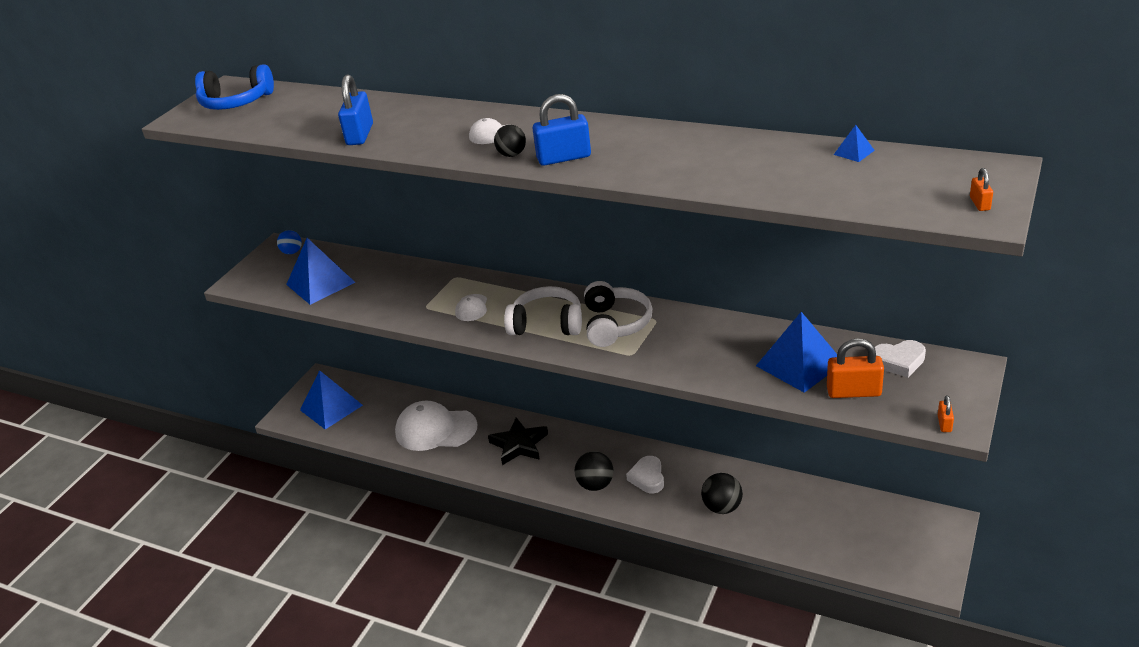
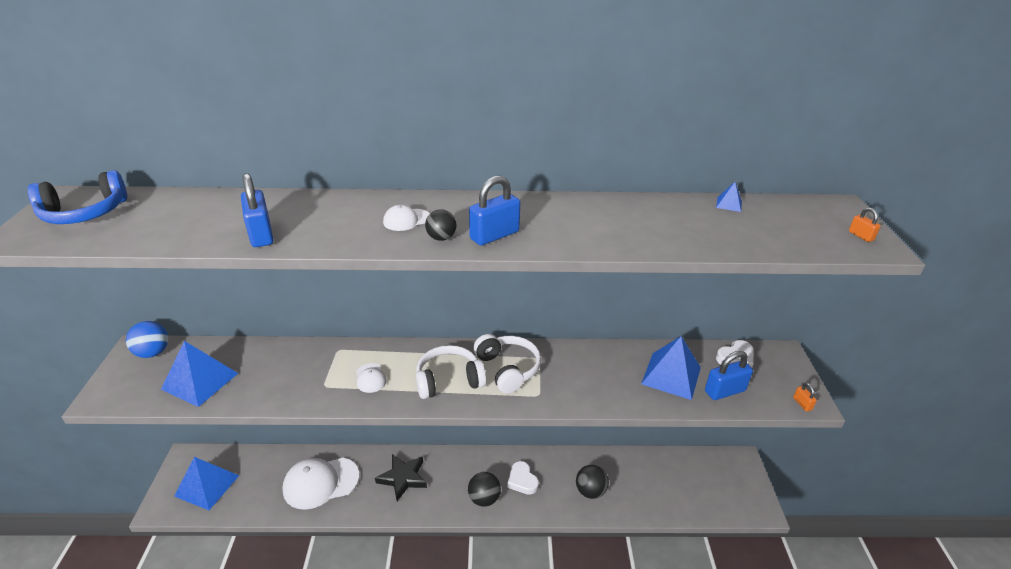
camera: 30 degrees left, 0 degrees up
blue ball [277,230,302,254] -> blue ball [126,321,168,358], size x1.53
orange padlock [827,338,884,398] -> blue padlock [705,351,753,400]

